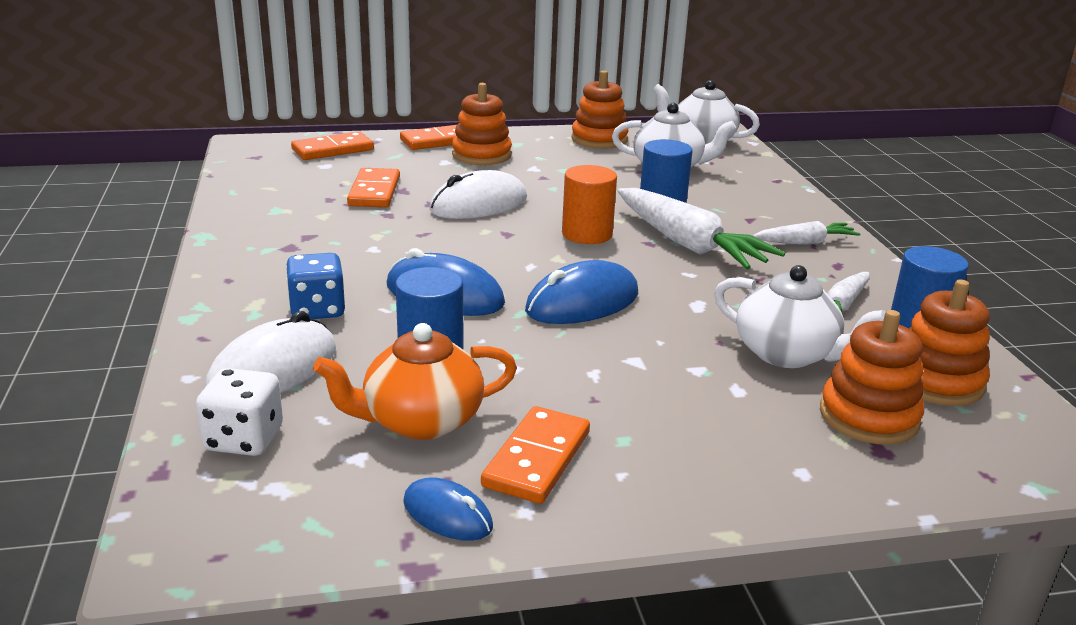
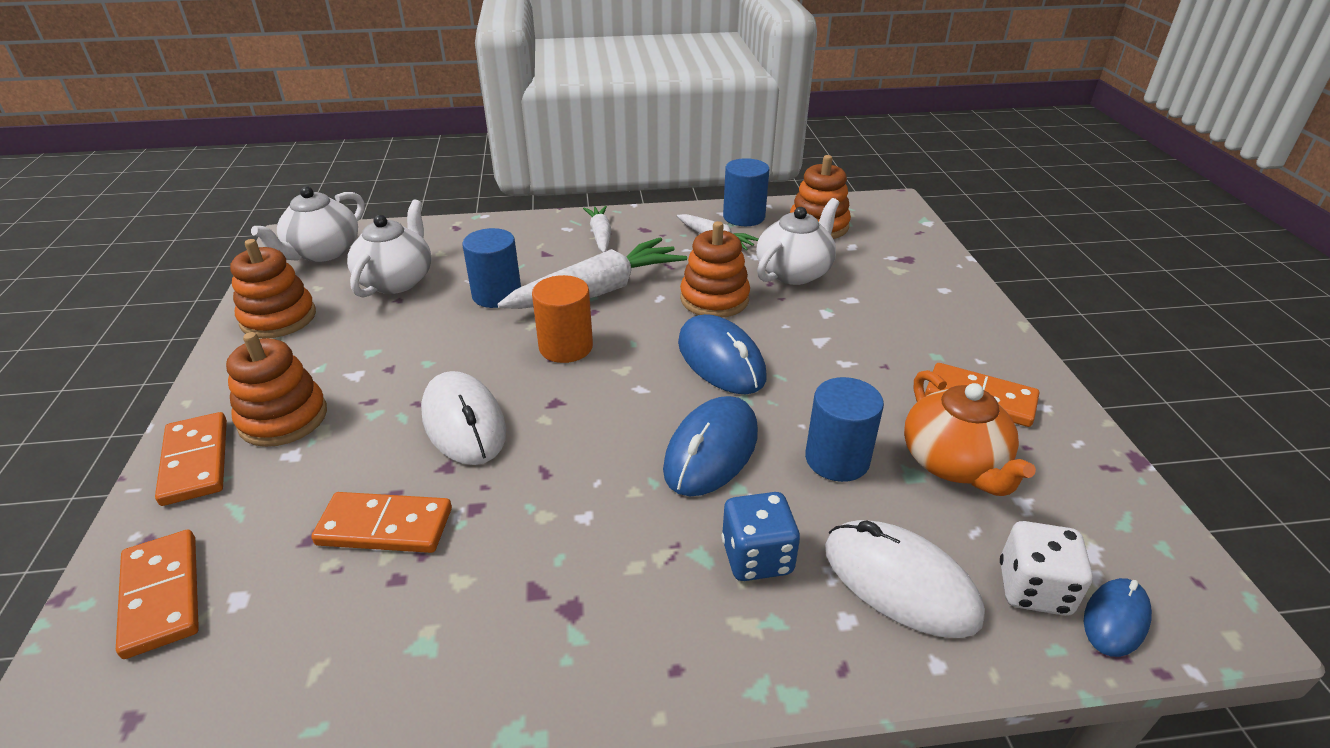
camera: 85 degrees left, 10 degrees up
blue mouse [403,477,493,541] -> blue mouse moved to [1084,578,1152,657]
orange stacking toy [820,310,924,445] -> orange stacking toy moved to [680,221,750,318]

